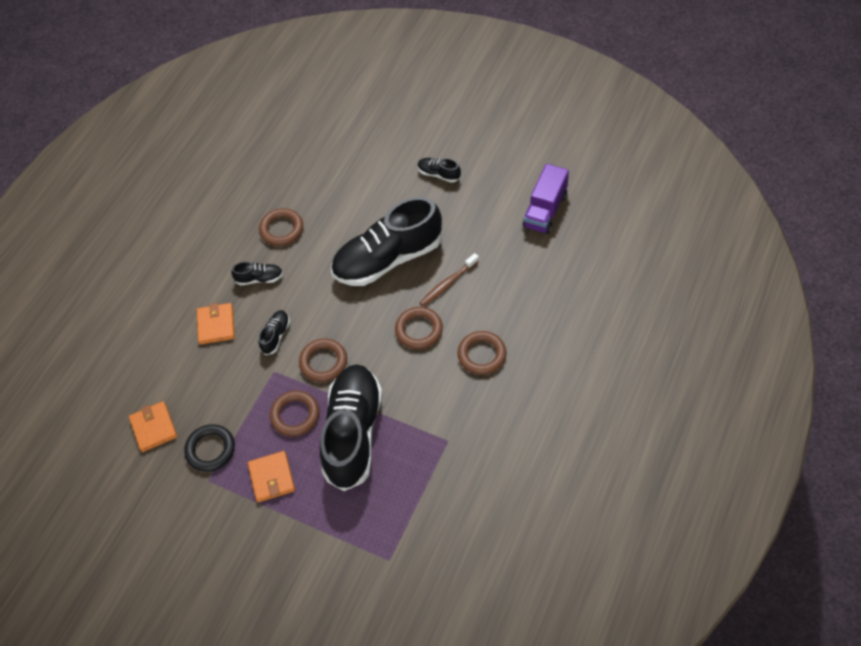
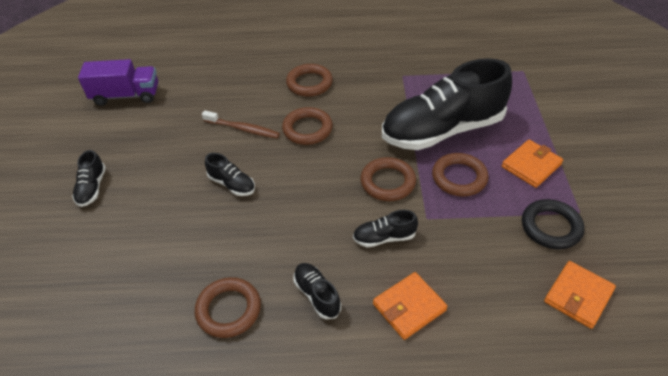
camera: 120 degrees left, 10 degrees down
black shoe [331,197,442,286] -> black shoe [205,153,255,196], size x0.41

